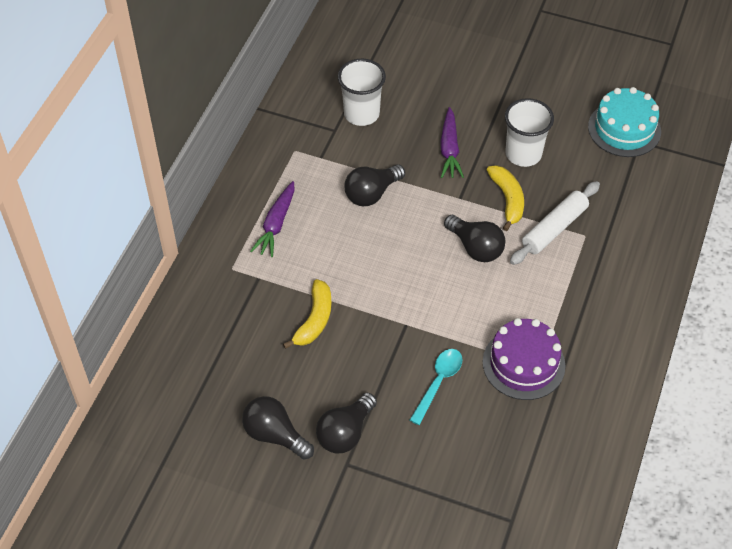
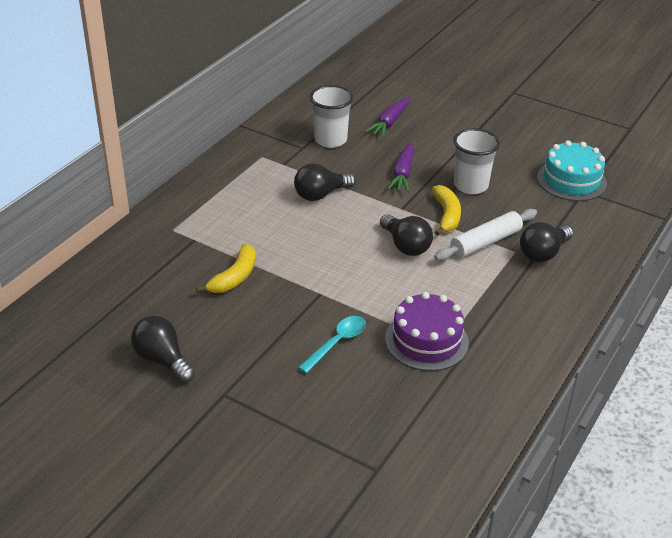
camera: 10 degrees right, 15 degrees down
purple carrot [250,181,295,257] -> purple carrot moved to [365,97,409,138]
black light bulb [316,393,377,453] -> black light bulb moved to [520,222,573,262]

